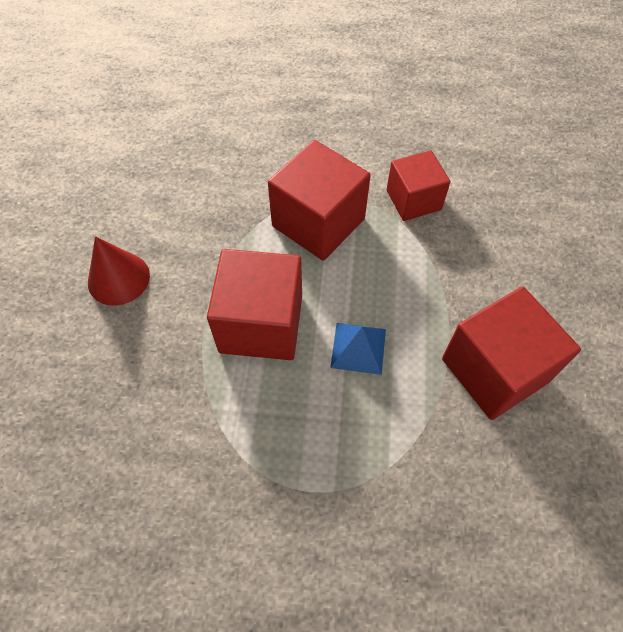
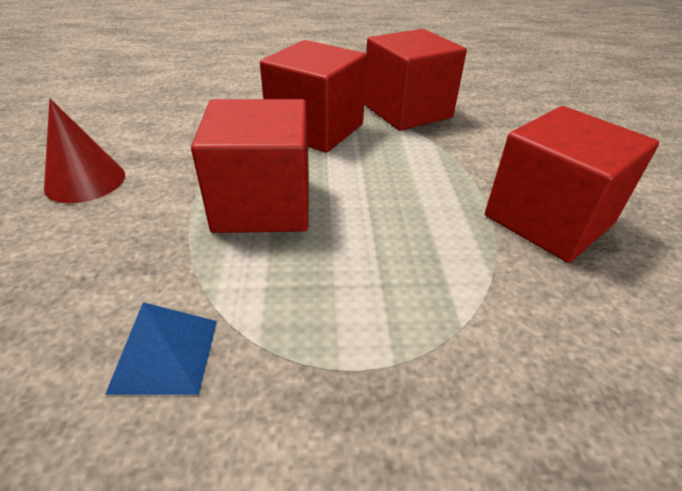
camera: 10 degrees left, 20 degrees down
blue pyramid [330,323,386,375] -> blue pyramid moved to [105,302,217,395]
red cube [387,150,450,221] -> red cube [364,29,467,131], size x1.55

